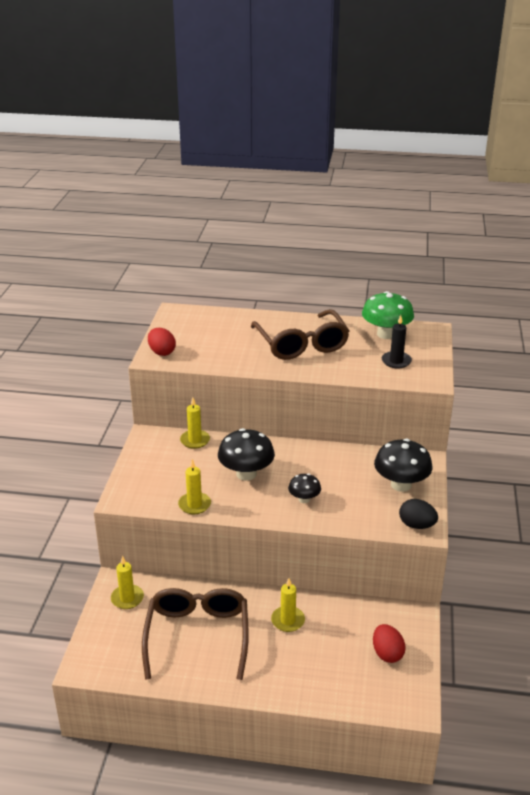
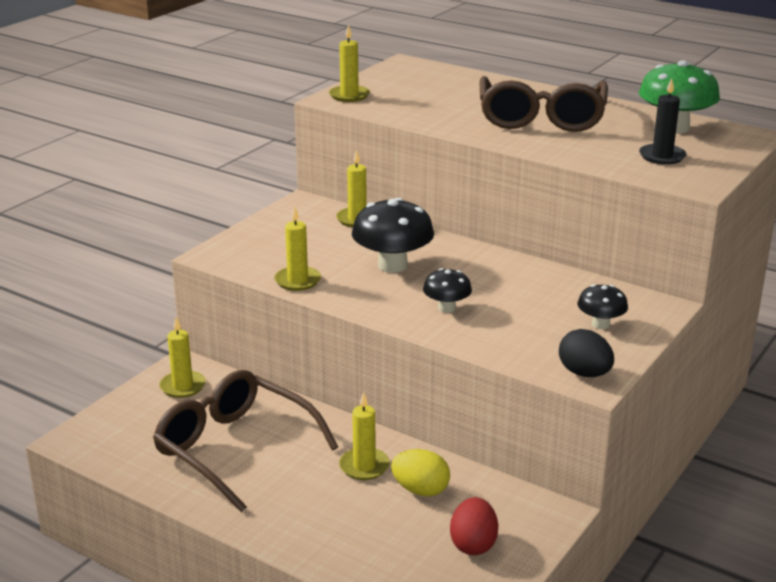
camera: 25 degrees right, 5 degrees down
brown glasses [142,588,249,680] -> brown glasses turned 75 degrees counterclockwise [153,370,338,513]
red egg [148,328,176,356] -> yellow candle [329,25,370,102]
black mushroom [374,439,433,492] -> black mushroom [577,284,628,329], size x0.56
none -> yellow egg [391,449,450,497]

